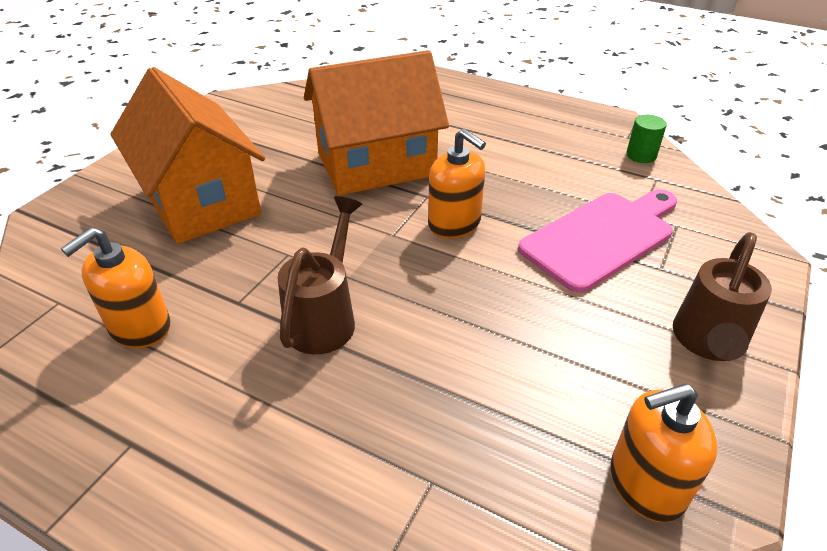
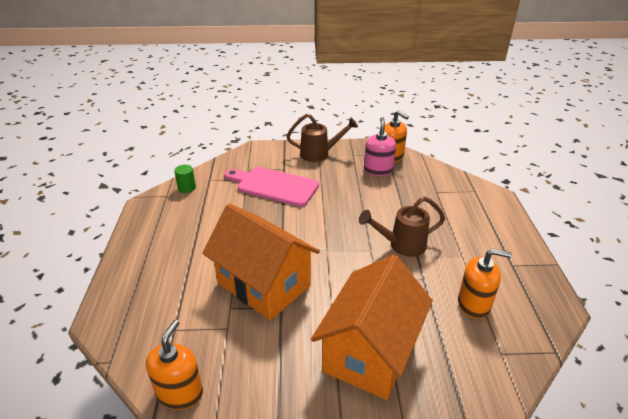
camera: 120 degrees left, 5 degrees down
orange soap dispenser [428,128,486,239] -> orange soap dispenser moved to [146,320,203,410]
none -> pink soap dispenser [364,117,396,176]

